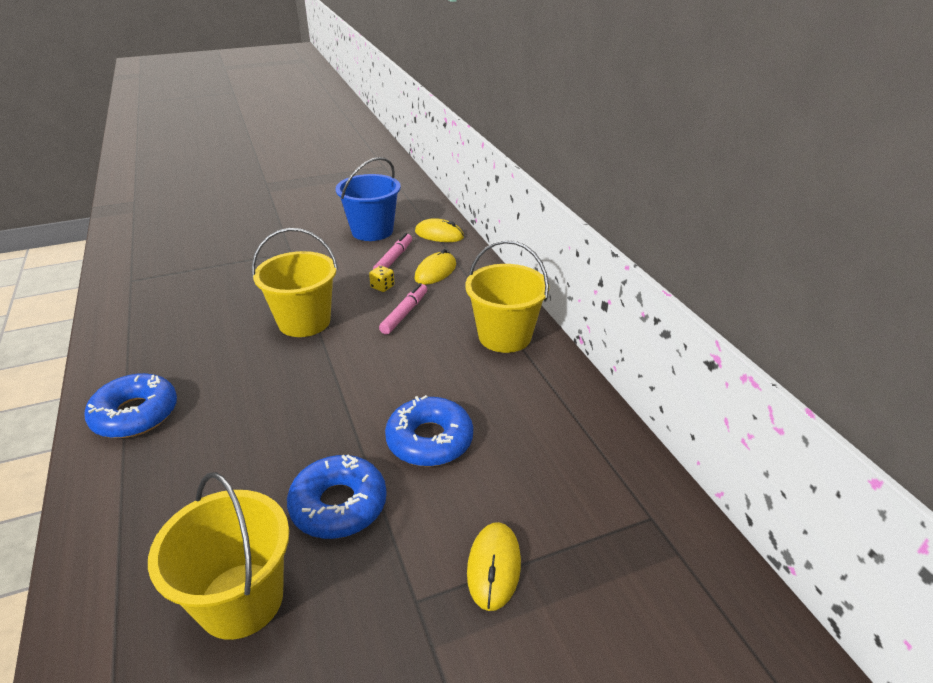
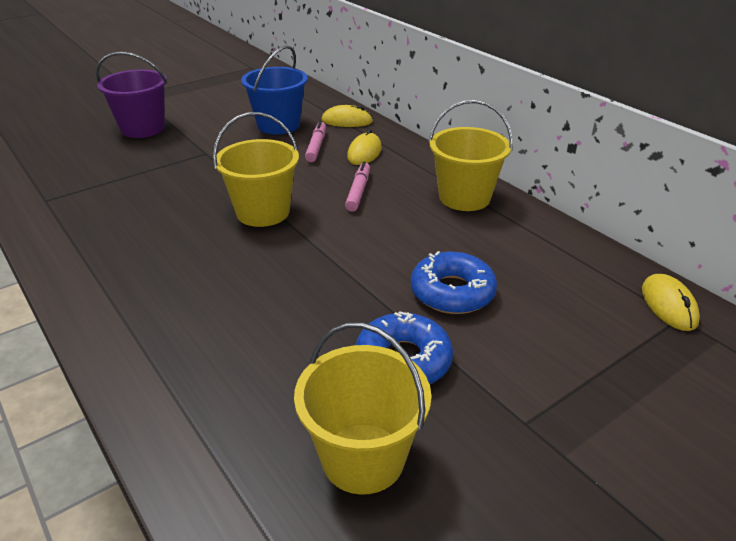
camera: 15 degrees left, 0 degrees up
blue donut [84,373,177,438] -> none
yellow dice [369,266,394,292] -> none
yellow mouse [467,522,521,611] -> yellow mouse moved to [642,274,700,331]
none -> purple bucket [96,52,167,138]

